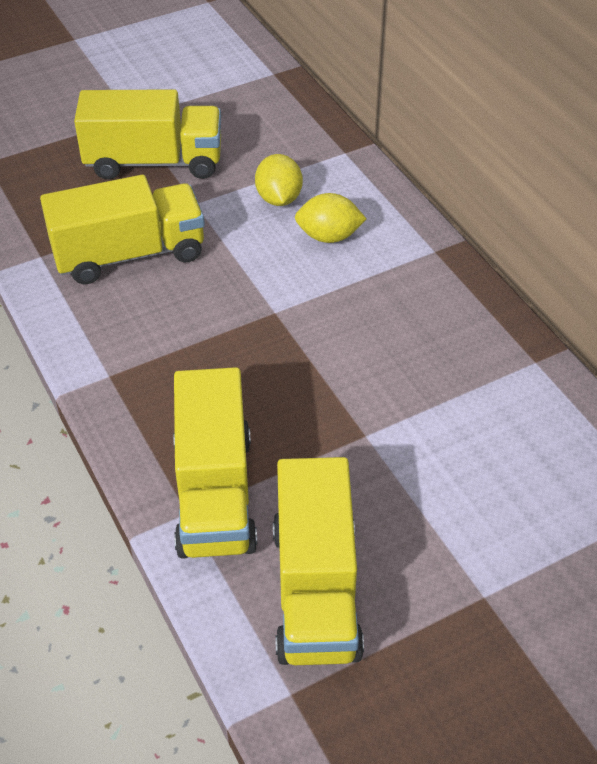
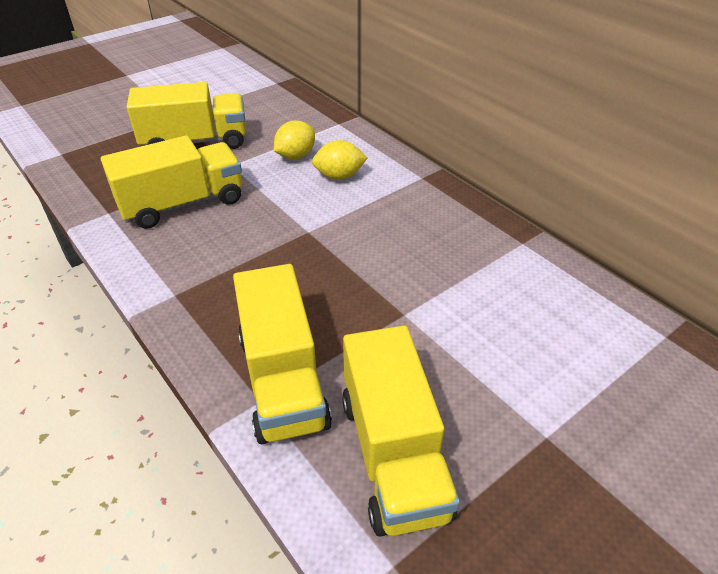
camera: 10 degrees left, 5 degrees down
yellow lemon [255,154,303,206] -> yellow lemon turned 60 degrees clockwise [274,120,315,159]

